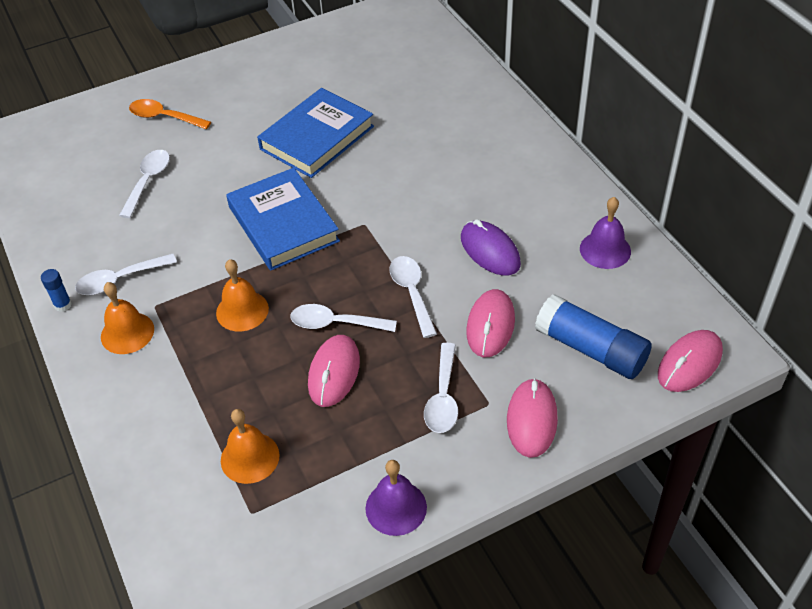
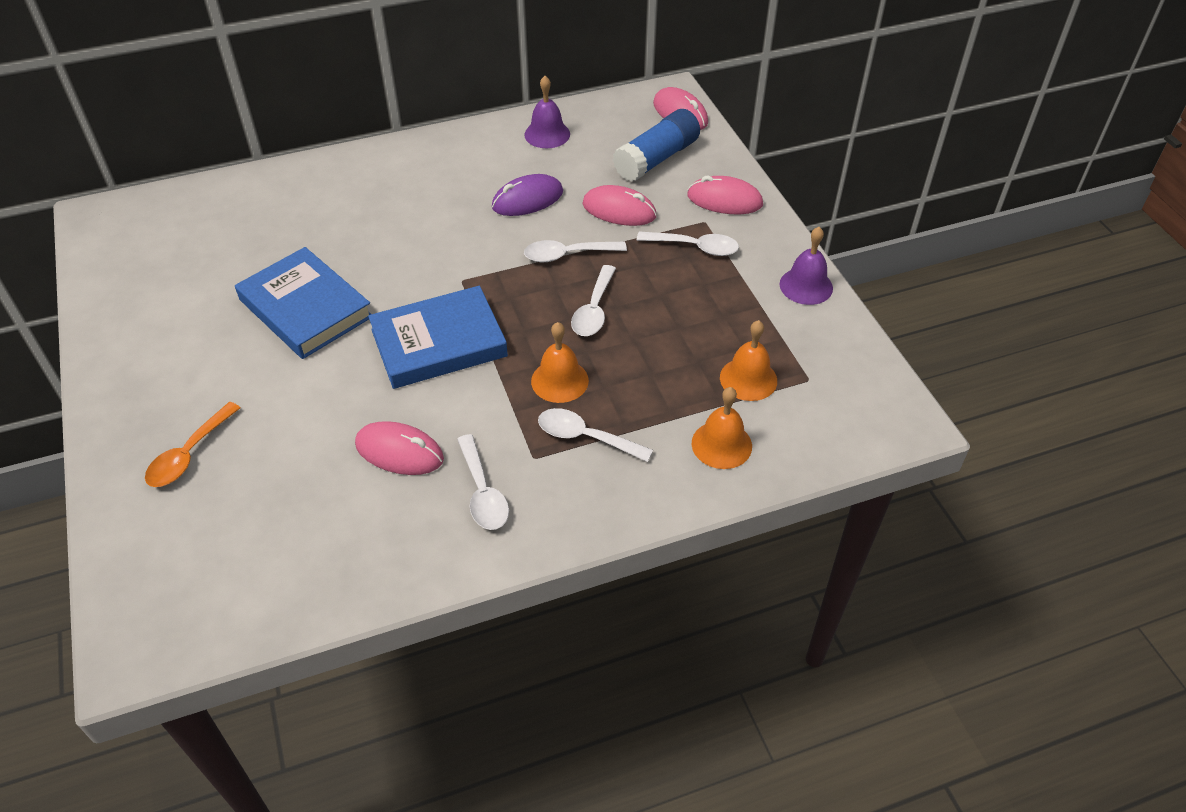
camera: 85 degrees left, 0 degrees up
blue glue stick [41,269,72,312] -> none
orange bell [101,282,154,354] -> orange bell moved to [692,387,752,469]
white spoon [119,150,170,218] -> white spoon moved to [538,408,653,462]
pink mouse [308,335,360,407] -> pink mouse moved to [355,421,444,475]

